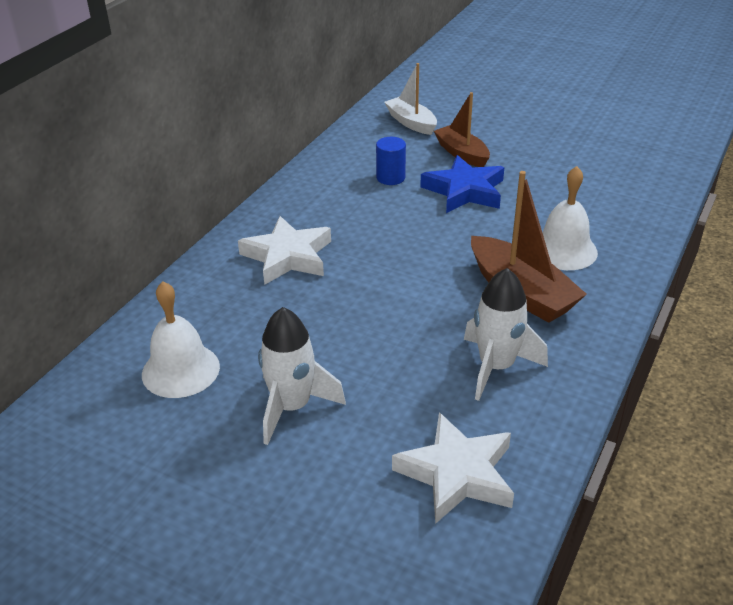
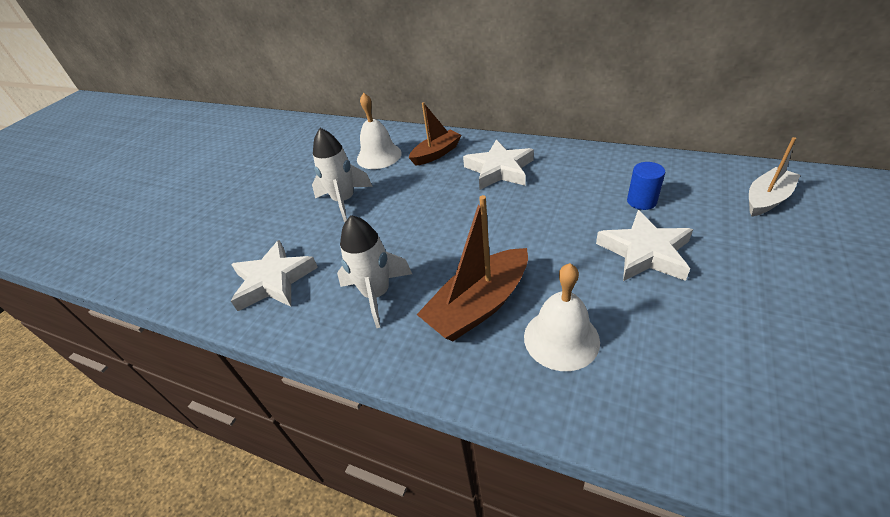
camera: 90 degrees right, 5 degrees up
blue star [420,155,504,213] -> white star [596,210,693,281]
brown boat [434,92,490,167] -> brown boat moved to [409,102,462,166]

